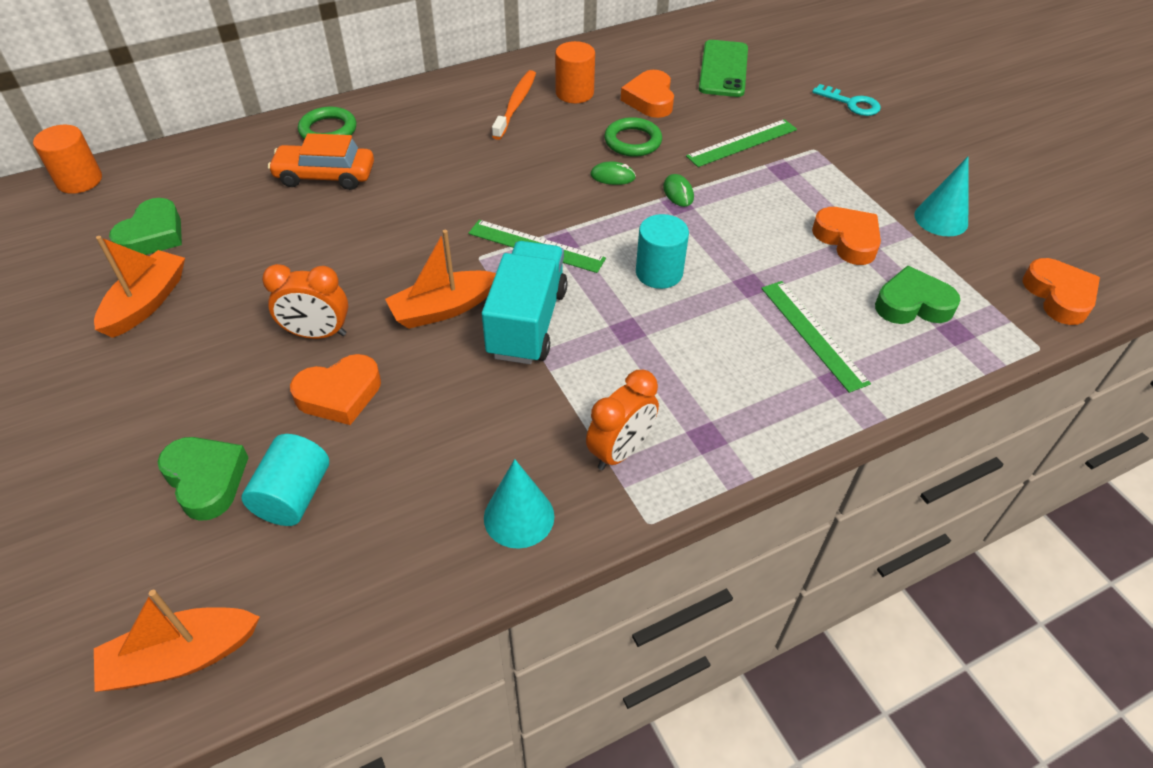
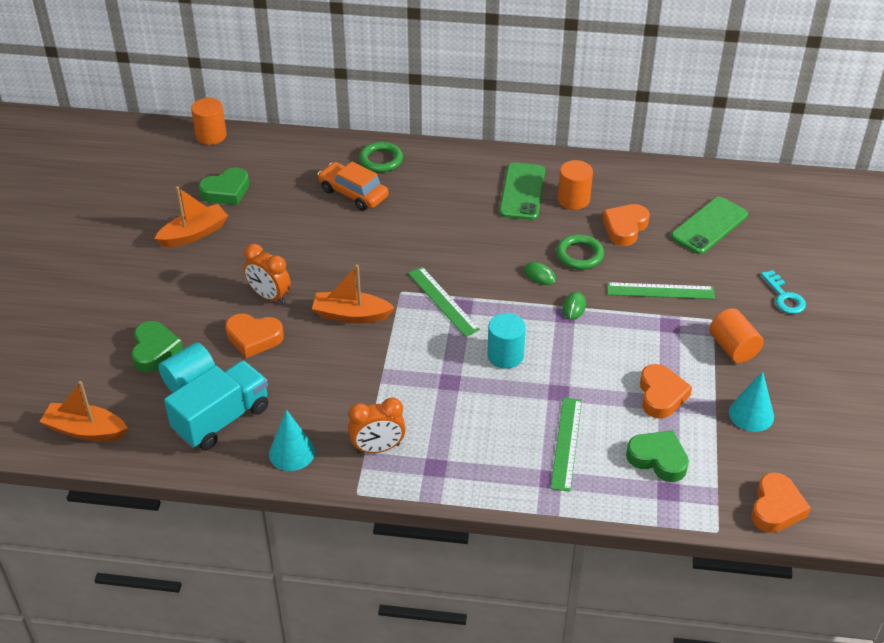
camera: 35 degrees right, 5 degrees down
turquoise truck [482,241,568,364] -> turquoise truck moved to [164,360,268,450]
orange toothbrush [492,70,536,140] -> green phone [499,163,545,220]
none -> orange cylinder [709,308,764,363]

